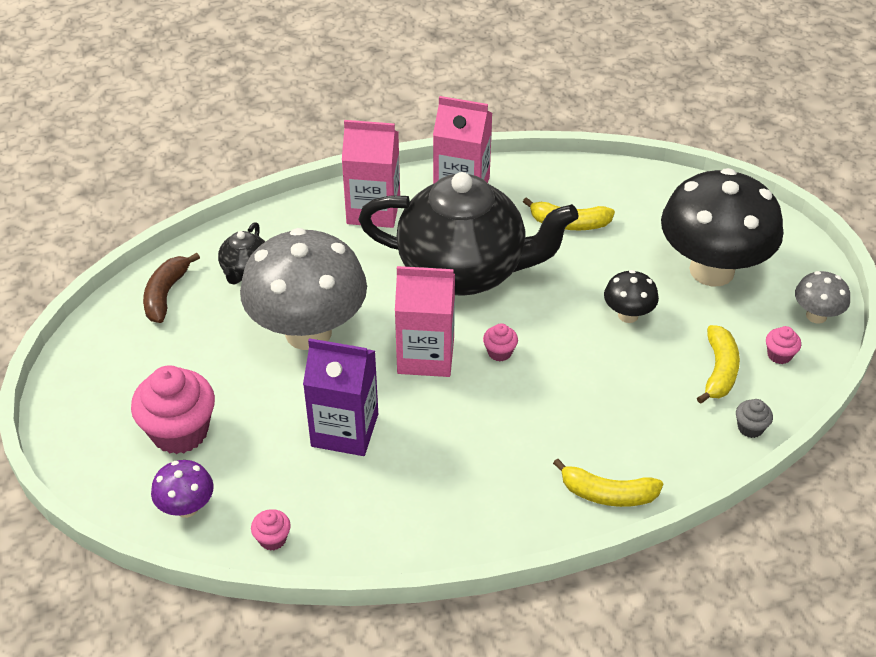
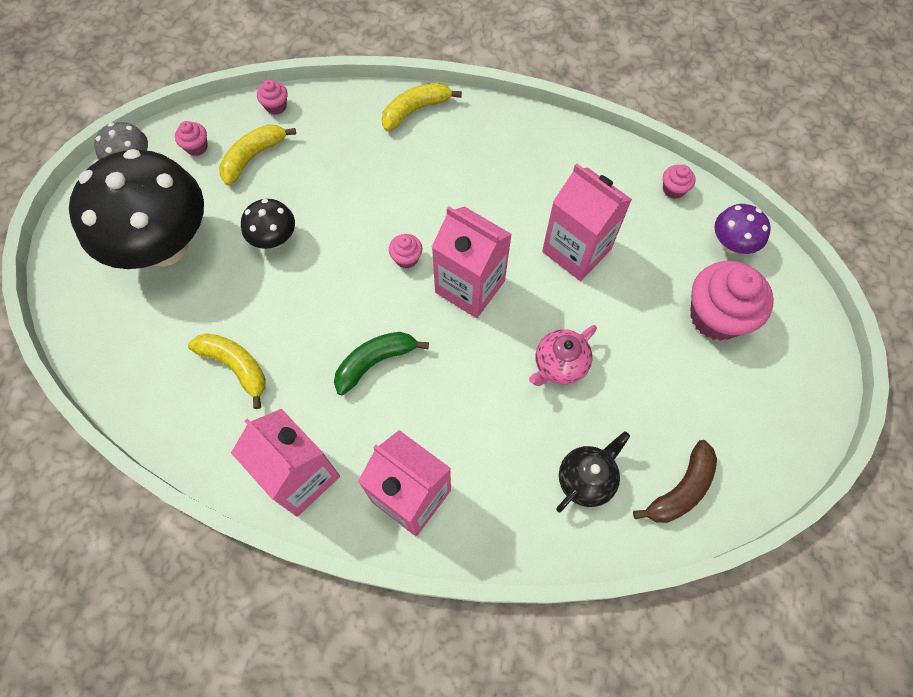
camera: 150 degrees left, 20 degrees up
grey mushroom [240,228,367,350] -> pink teapot [529,325,597,386]
purple carton [303,338,378,456] -> pink carton [542,163,632,281]
black teapot [358,172,579,296] -> green banana [334,332,429,395]
yellow banana [553,459,663,507] -> yellow banana turned 75 degrees counterclockwise [382,82,462,131]
grey cupcake [736,399,773,438] -> pink cupcake [257,79,288,115]

